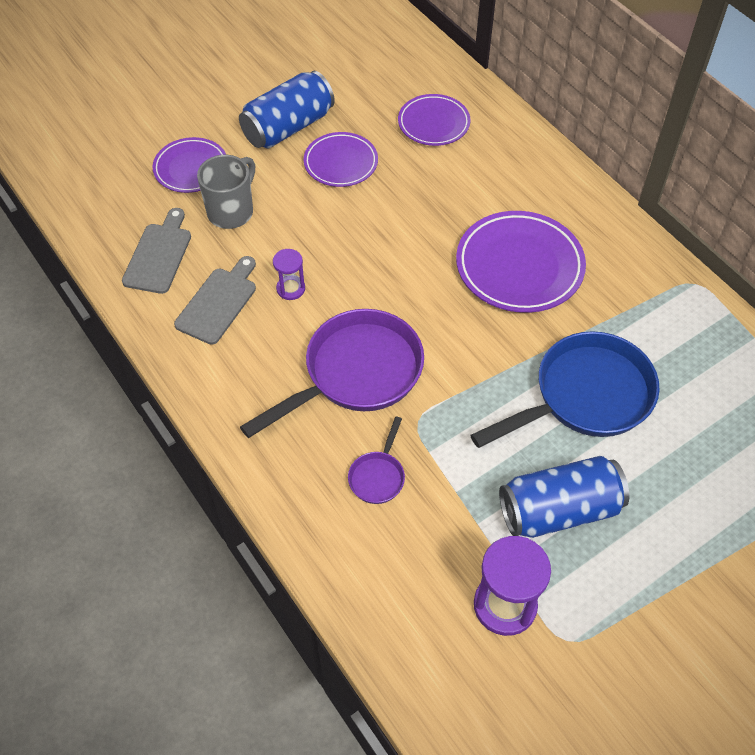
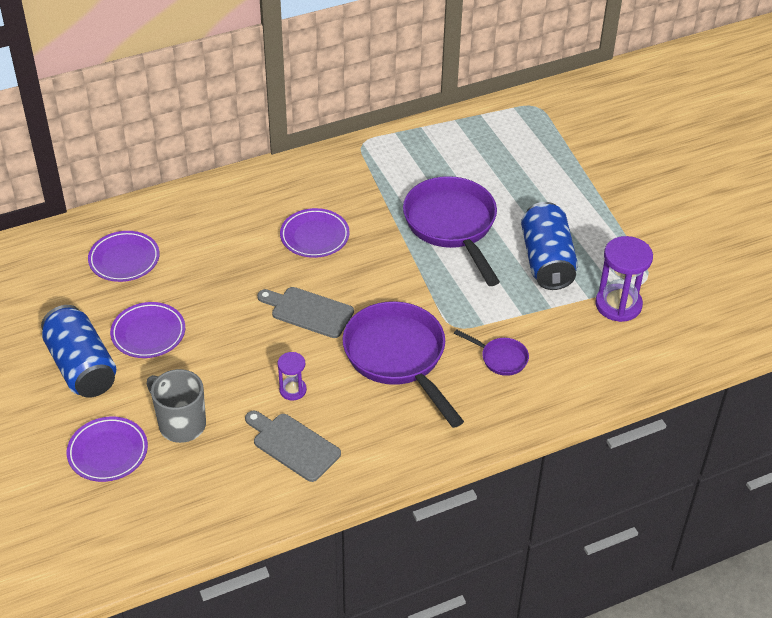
camera: 80 degrees left, 10 degrees down
grey cutting board [122,208,191,294] -> grey cutting board moved to [257,287,354,338]
purple plate [456,211,586,313] -> purple plate [280,208,350,258], size x0.62
blue pan [470,331,660,448] -> purple pan [403,176,500,286]

